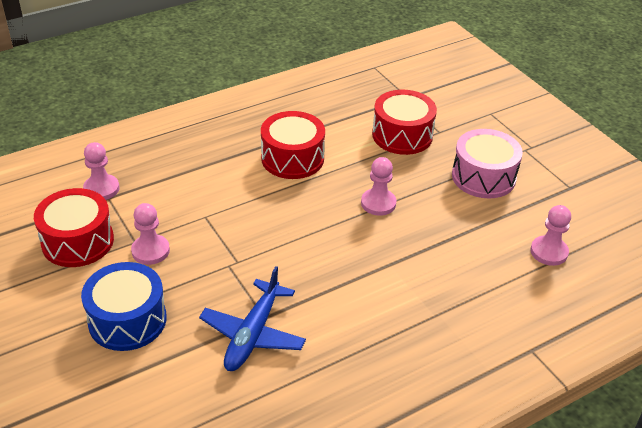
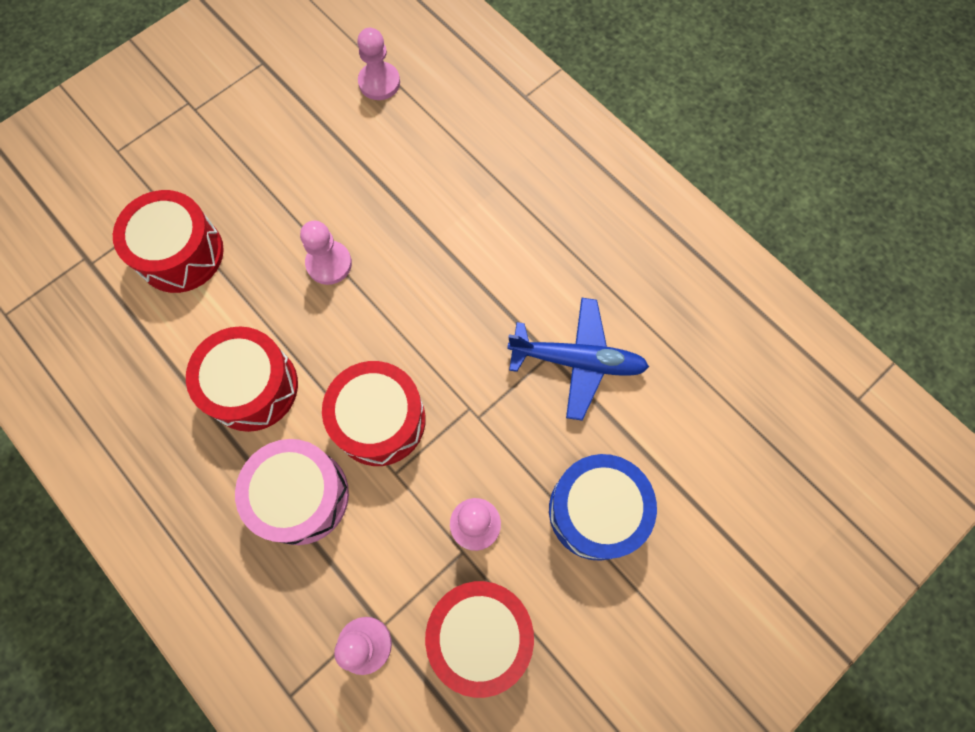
camera: 100 degrees left, 30 degrees up
pink drum [452,129,523,198] -> pink drum moved to [235,439,349,545]
none -> red drum [322,361,426,466]

